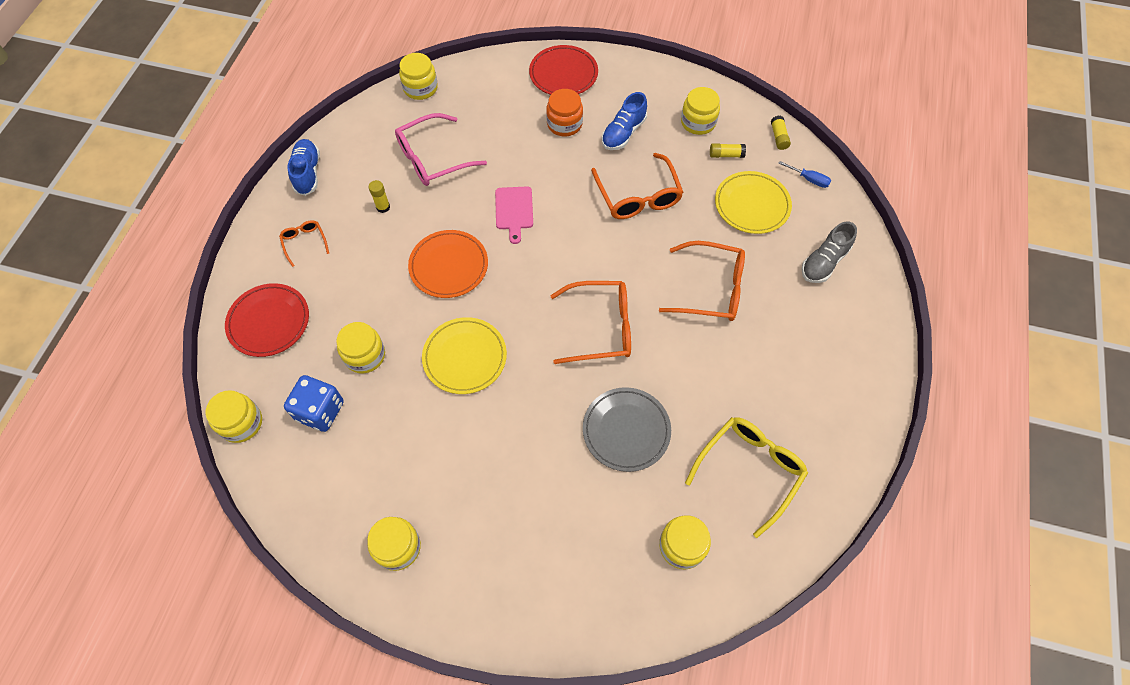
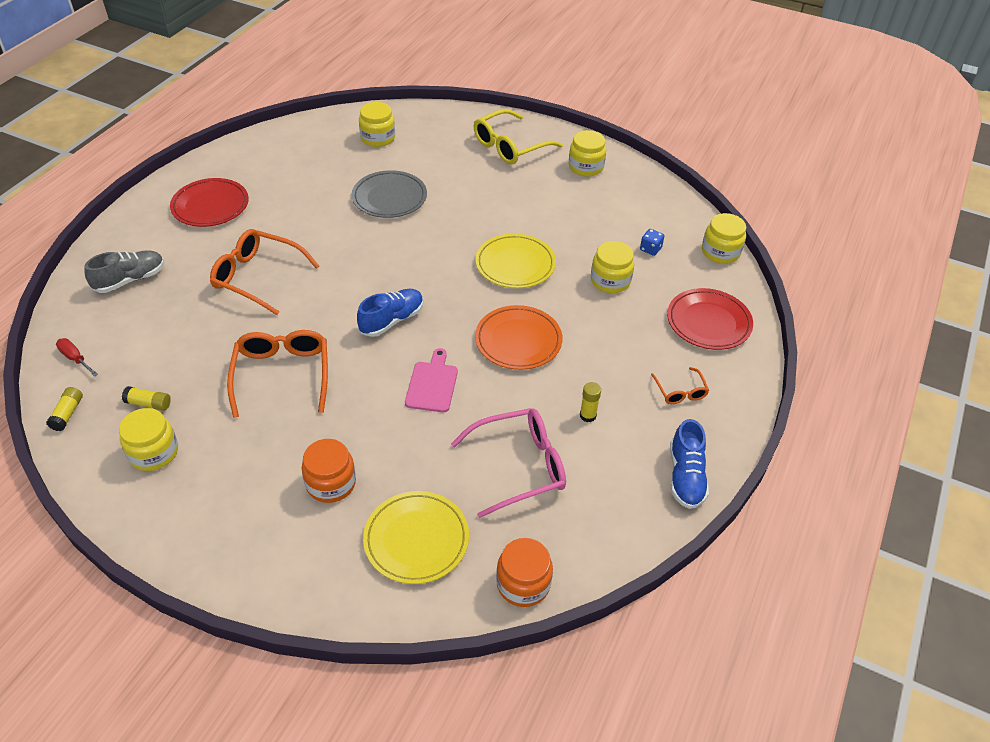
camera: 170 degrees left, 15 degrees down
blue dice [284,375,344,432] -> blue dice [640,229,664,256], size x0.51
yellow jar [399,53,438,100] -> orange jar [496,538,553,607]
red plate [529,45,598,95] -> red plate moved to [170,178,249,227]
orange glasses [550,281,631,364] -> none
blue shoe [602,92,647,150] -> blue shoe moved to [357,289,424,337]
yellow glasses [685,417,808,538] -> yellow glasses moved to [474,109,563,164]
yellow plate [715,171,792,234] -> yellow plate moved to [363,491,469,584]
blue screwdriver [778,161,831,188] -> red screwdriver [56,338,98,377]

